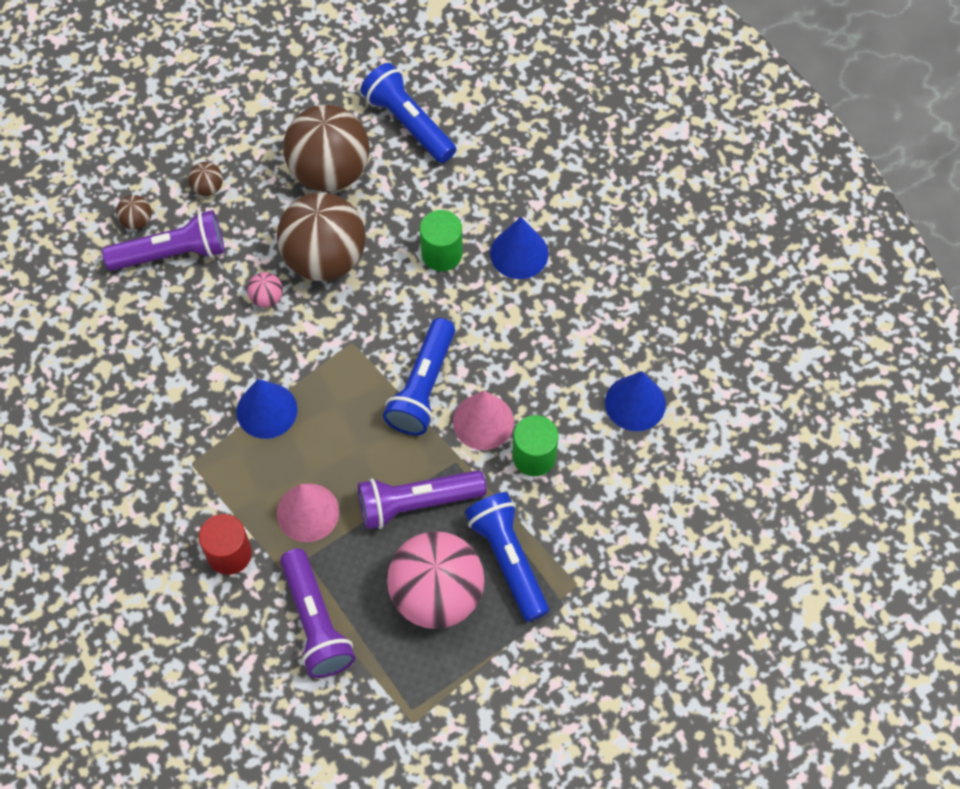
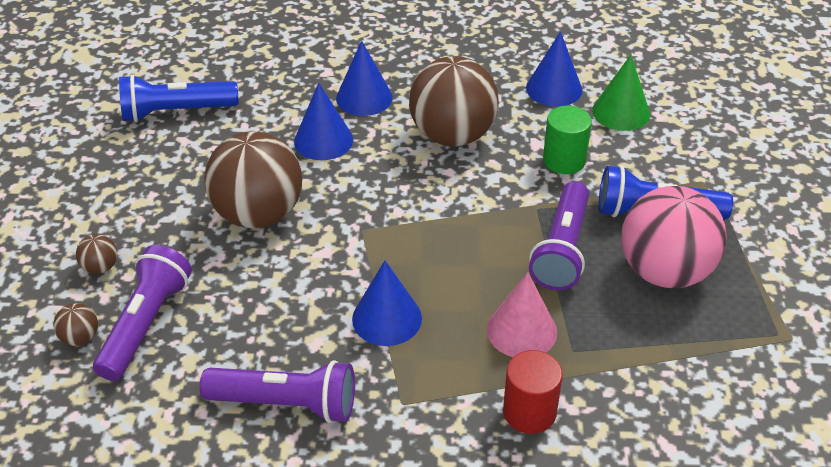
camera: 60 degrees left, 20 degrees down
pink ball [247,272,283,308] -> none
purple flashlight [280,548,355,678] -> purple flashlight moved to [200,360,355,423]
brown ball [283,104,370,192] -> brown ball moved to [409,56,499,146]
blue flashlight [383,318,455,435] -> none
green cylinder [420,210,463,271] -> blue cone [294,83,353,160]
pink cone [453,390,514,450] -> none
none -> green cone [592,55,650,131]

